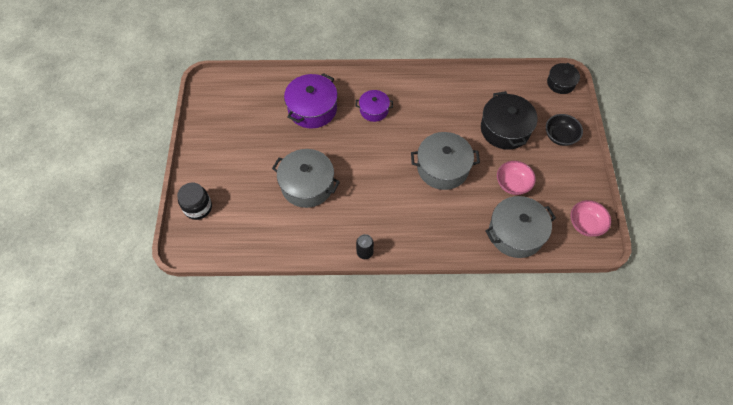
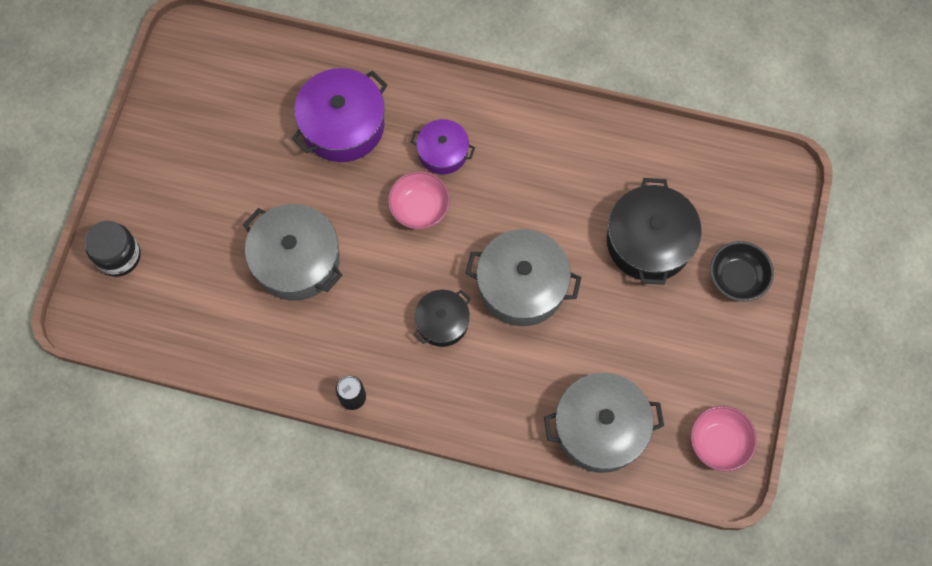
camera: 15 degrees right, 10 degrees up
pink bowl [497,161,536,195] -> pink bowl moved to [388,171,450,229]
black pot [547,63,580,94] -> black pot moved to [414,289,470,347]

